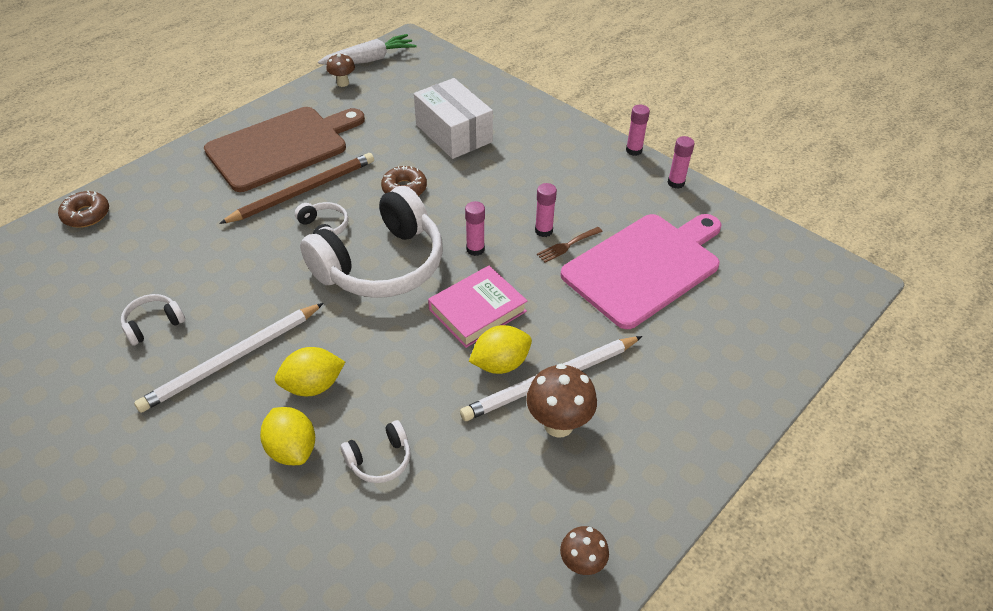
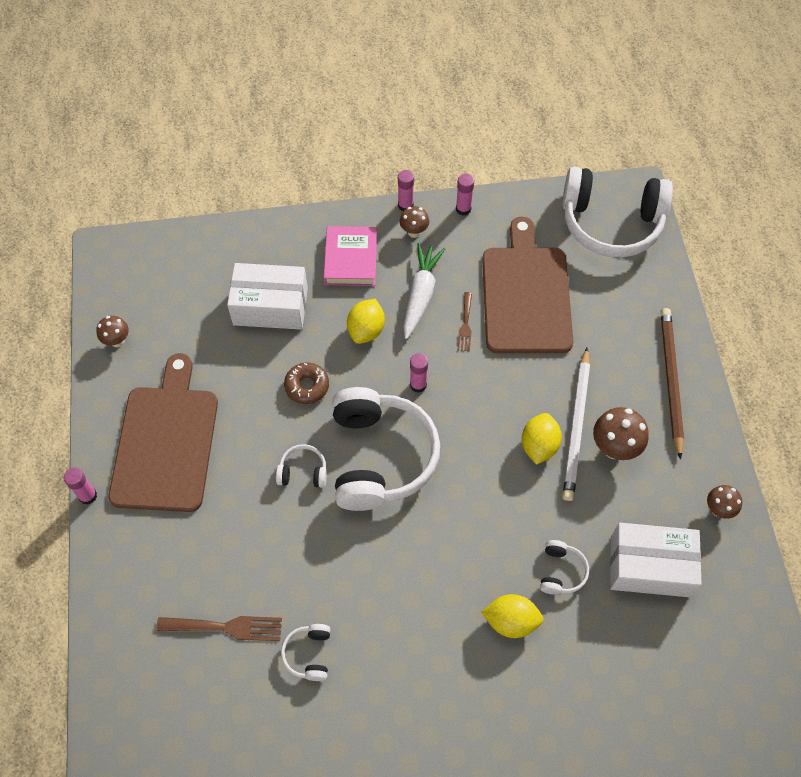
camera: 50 degrees left, 15 degrees up
brown donut [58,191,109,228] -> none
white pencil [134,303,324,413] -> none
brown pencil [219,153,374,224] -> brown pencil moved to [661,308,684,460]
yellow lemon [275,347,345,397] -> yellow lemon moved to [347,299,385,344]
white carrot [318,34,416,65] -> white carrot moved to [403,243,445,339]
pink book [428,266,527,348] -> pink book moved to [323,226,377,286]
pink glue stick [535,183,557,237] -> pink glue stick moved to [64,468,97,505]
pink cutting board [561,214,722,329] -> brown cutting board [482,217,573,353]
none -> brown fork [156,616,282,641]
none -> brown mushroom [400,206,429,238]
none -> white headphones [562,167,673,257]
none -> white box [610,523,702,597]

